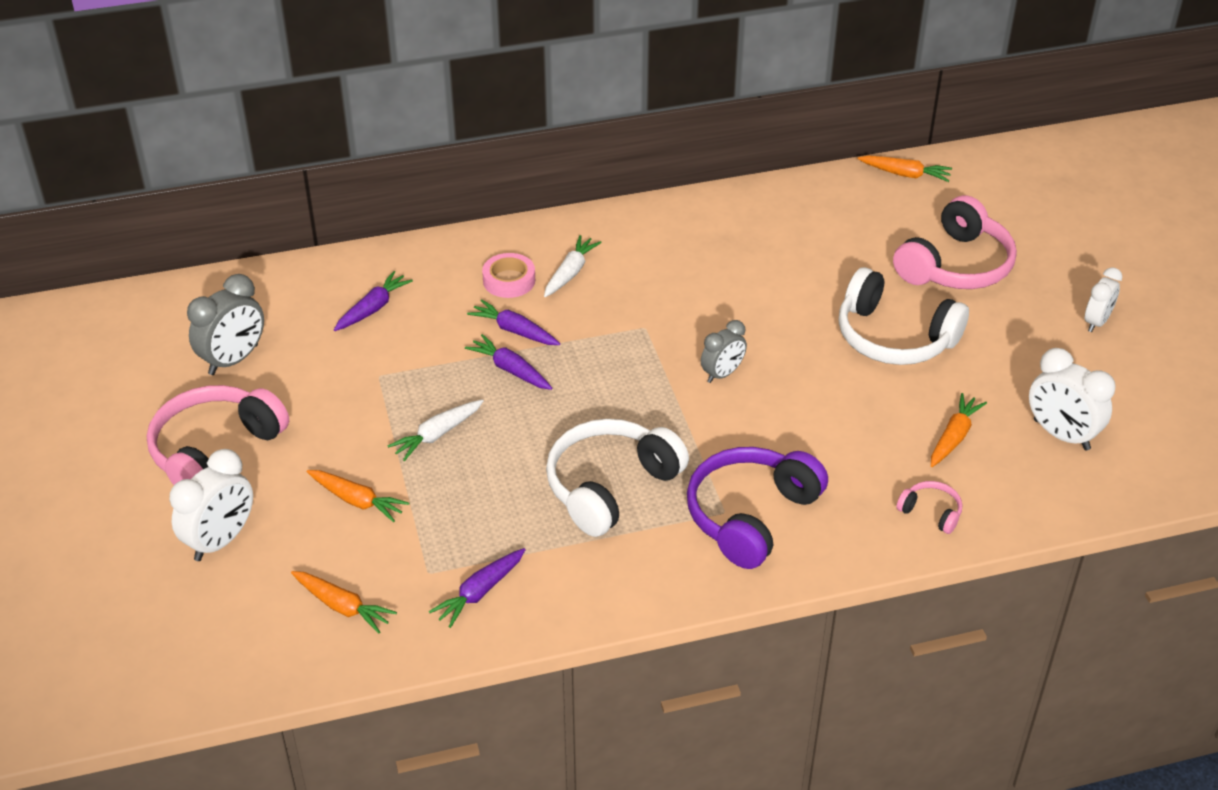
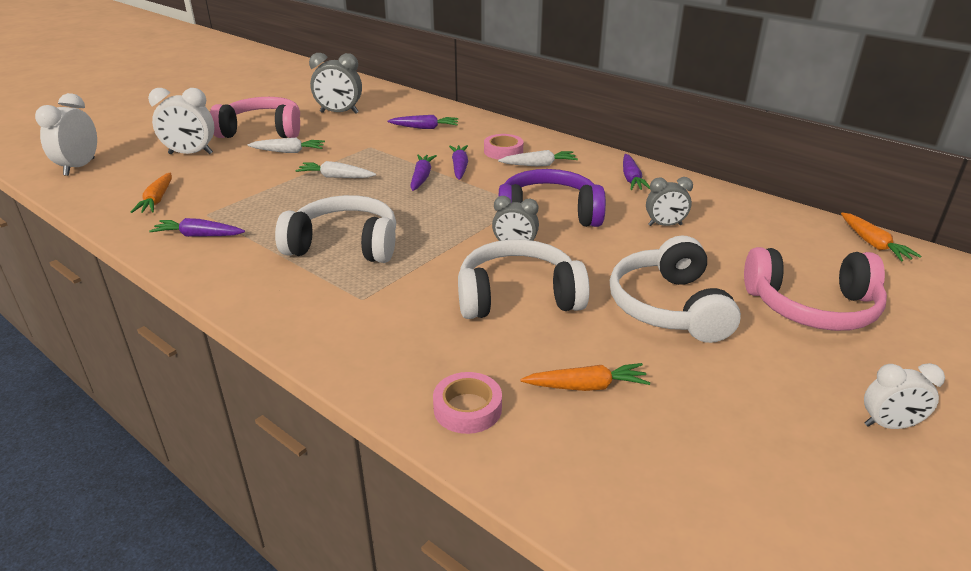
camera: 55 degrees right, 10 degrees down
orange carrot [307,470,409,522] -> none
purple headphones [687,447,828,569] -> purple headphones moved to [499,169,606,227]
pink headphones [896,481,962,534] -> pink tape [433,372,502,434]
white clock [1029,348,1116,451] -> white clock moved to [35,93,97,176]
none -> white carrot [248,138,325,153]
none -> white headphones [458,239,590,319]
none -> purple carrot [623,154,650,190]
none -> grey clock [646,177,693,226]

